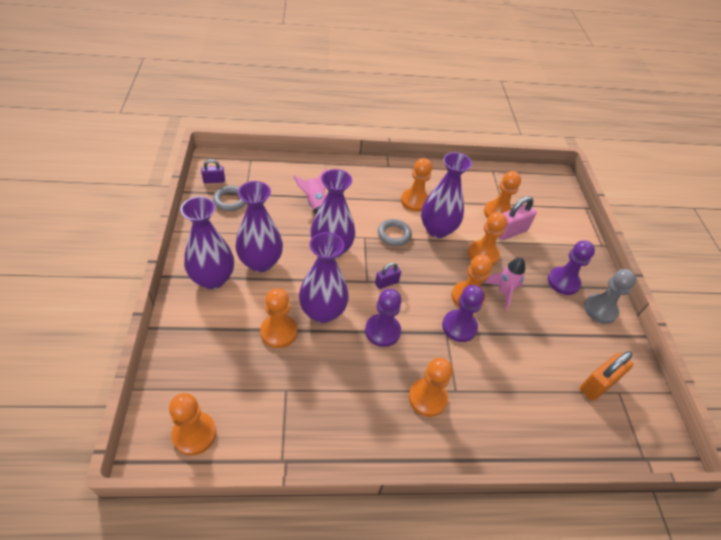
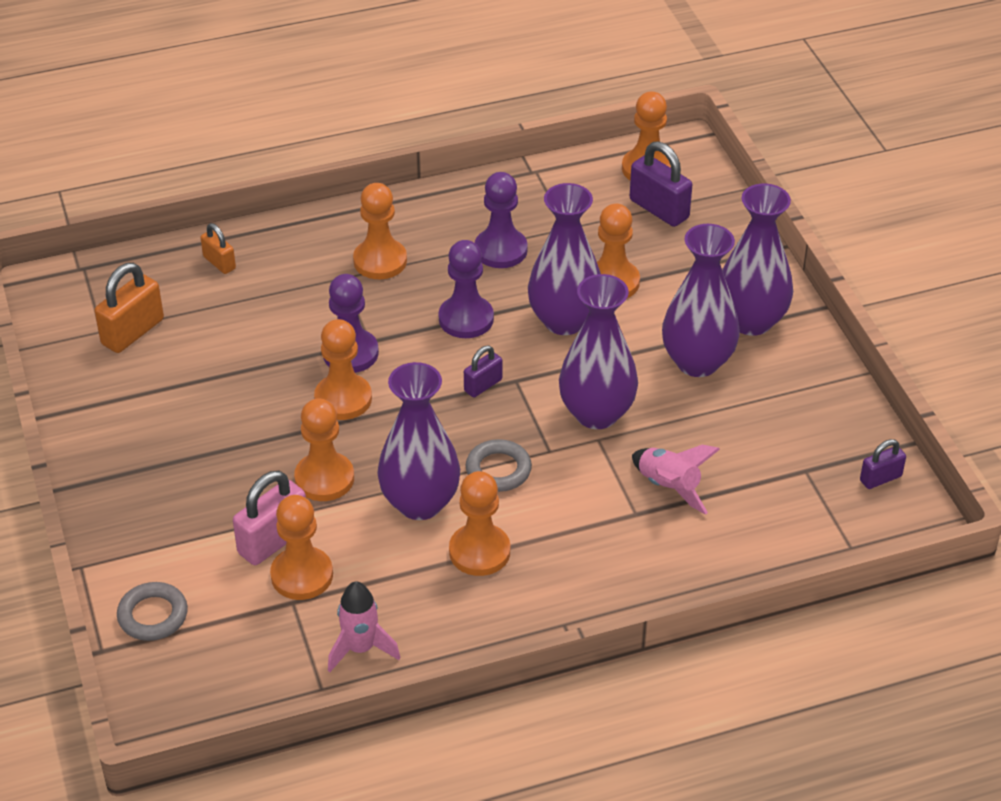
camera: 170 degrees right, 5 degrees down
grey ring [213,186,246,211] -> grey ring moved to [117,582,188,641]
pink rocket [485,257,525,310] -> pink rocket moved to [328,581,401,672]
purple pawn [548,240,595,295] -> purple pawn moved to [475,172,528,268]
grey pawn [584,269,636,324] -> none
none -> orange padlock [200,223,236,274]
none -> purple padlock [630,141,692,227]

